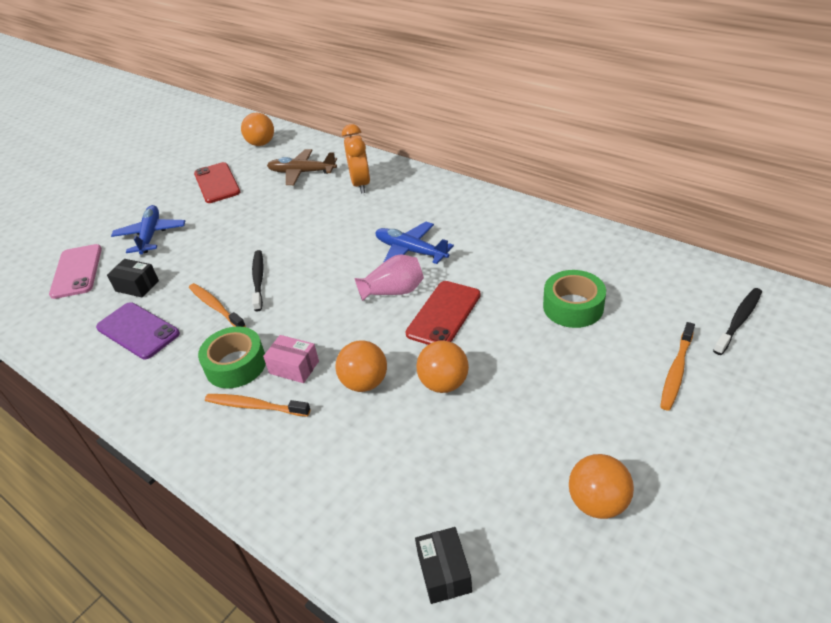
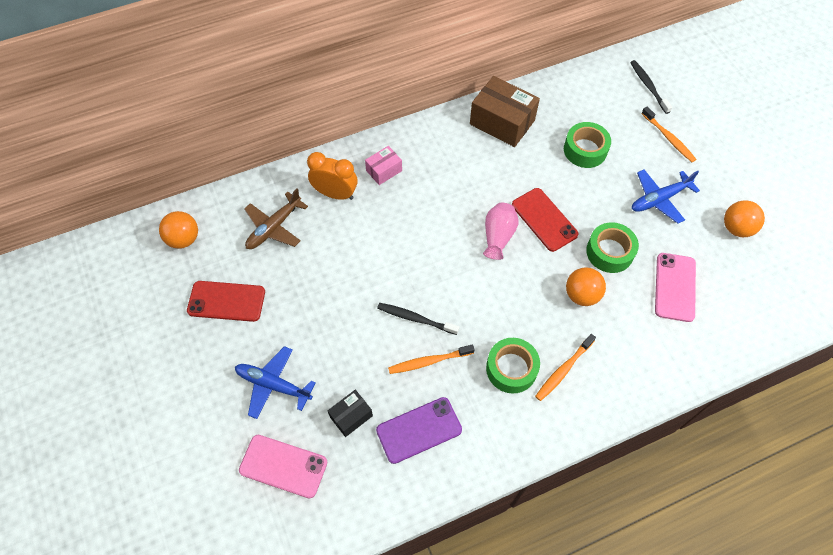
camera: 65 degrees left, 20 degrees up
pink box [263,335,319,383] -> pink box moved to [365,146,402,185]
blue plane [375,222,454,264] -> blue plane moved to [632,170,700,223]
black box [415,527,472,604] -> none
orange ball [416,341,469,393] -> green tape [586,222,639,273]
none -> brown box [470,76,540,147]
none -> pink phone [655,253,696,322]

